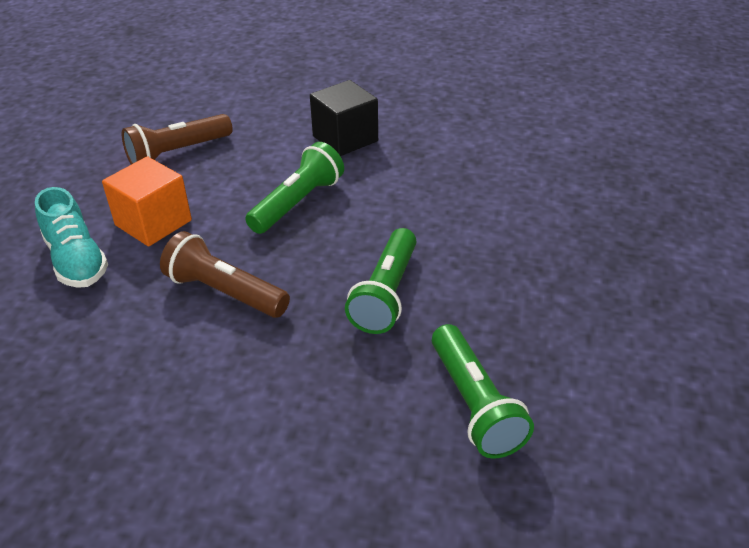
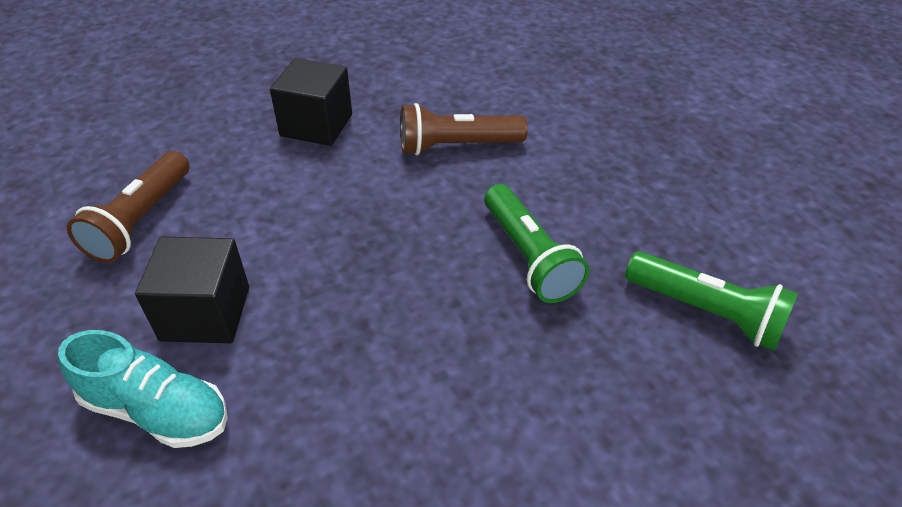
camera: 40 degrees left, 5 degrees up
orange cube [102,156,192,246] -> black cube [135,237,249,343]
brown flashlight [160,231,290,318] -> brown flashlight moved to [400,103,528,155]
green flashlight [245,142,344,234] -> none

